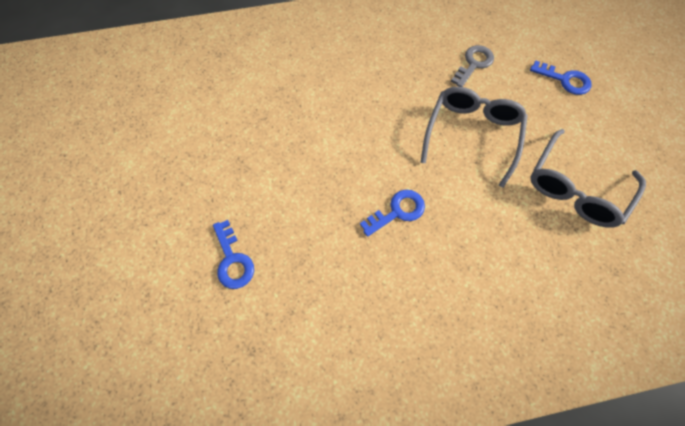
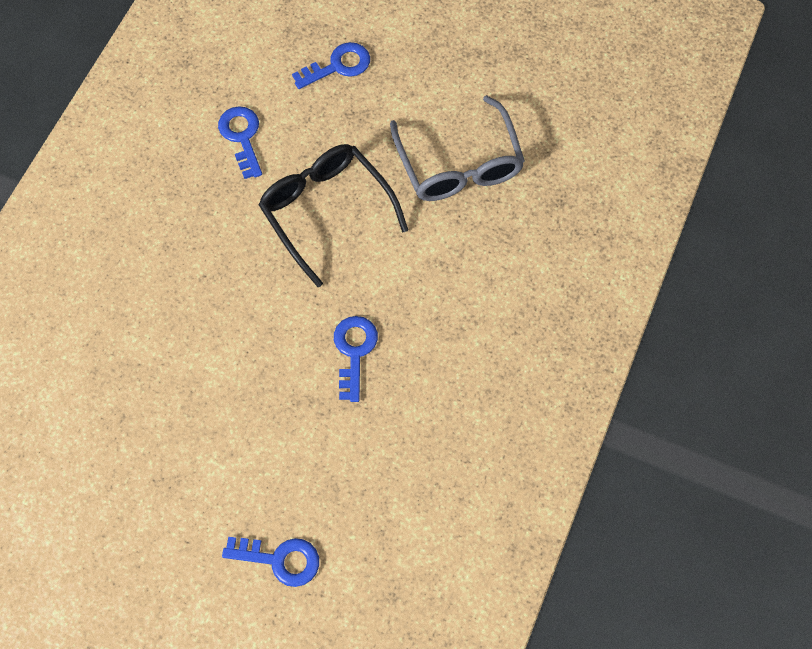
camera: 55 degrees left, 0 degrees up
grey glasses [420,87,528,188] -> black glasses [259,144,408,287]
grey key [451,45,494,87] -> blue key [218,106,262,179]

